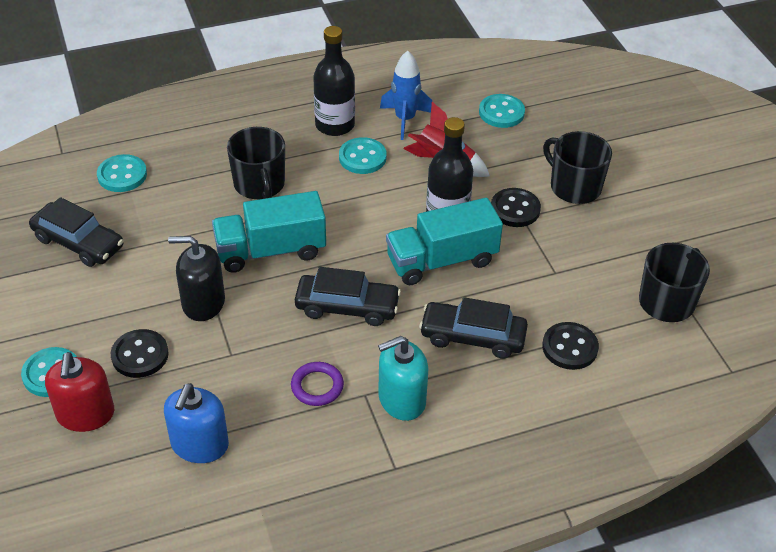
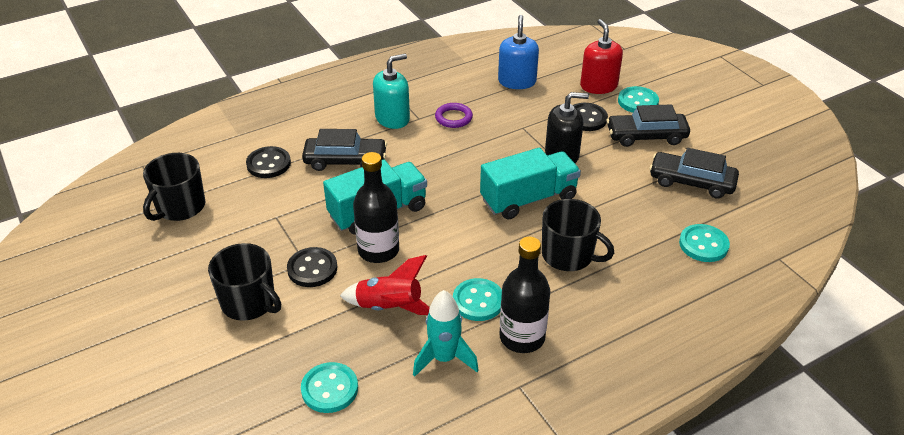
camera: 170 degrees right, 5 degrees down
black mug [227,127,285,199] -> black mug turned 150 degrees clockwise [542,199,614,271]
black car [295,267,401,326] -> black car moved to [607,104,690,147]
blue rocket [380,51,433,140] -> turquoise rocket [413,290,479,377]

